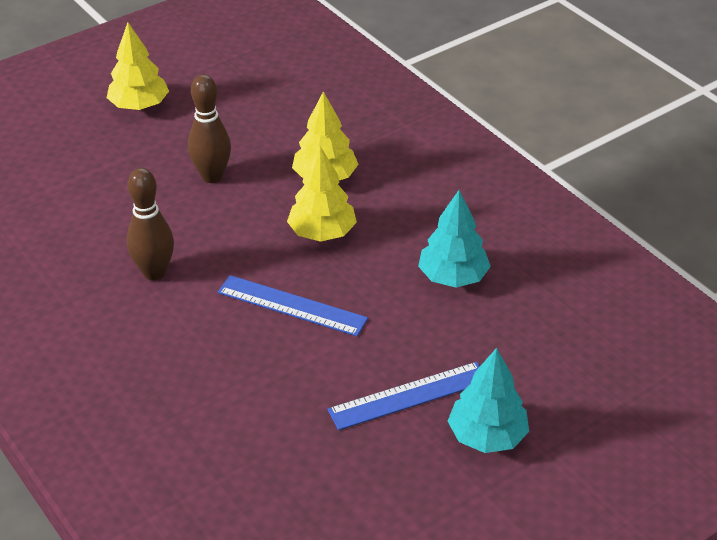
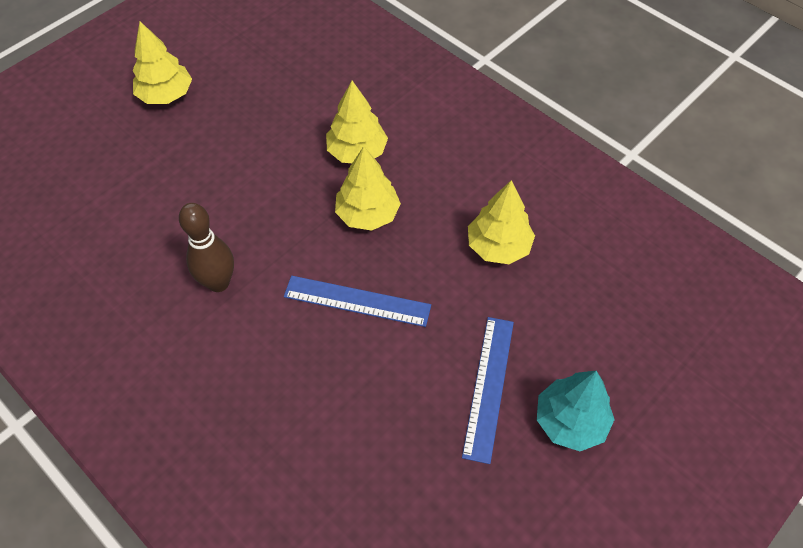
camera: 10 degrees left, 15 degrees up
brown bowling pin [188,74,231,183] -> none
blue ruler [327,362,480,430] -> blue ruler turned 45 degrees counterclockwise [462,317,514,464]
turquoise tree [418,190,491,288] -> yellow tree [468,180,535,264]

